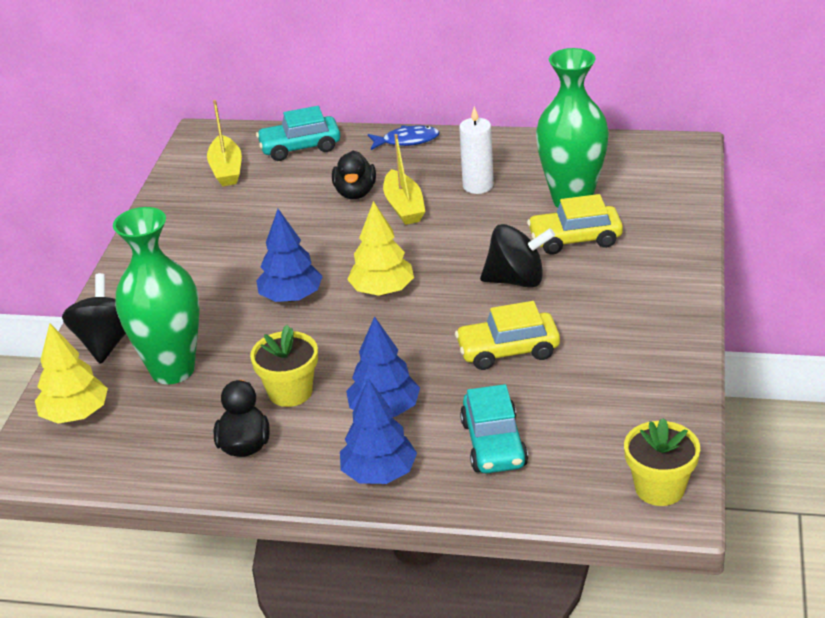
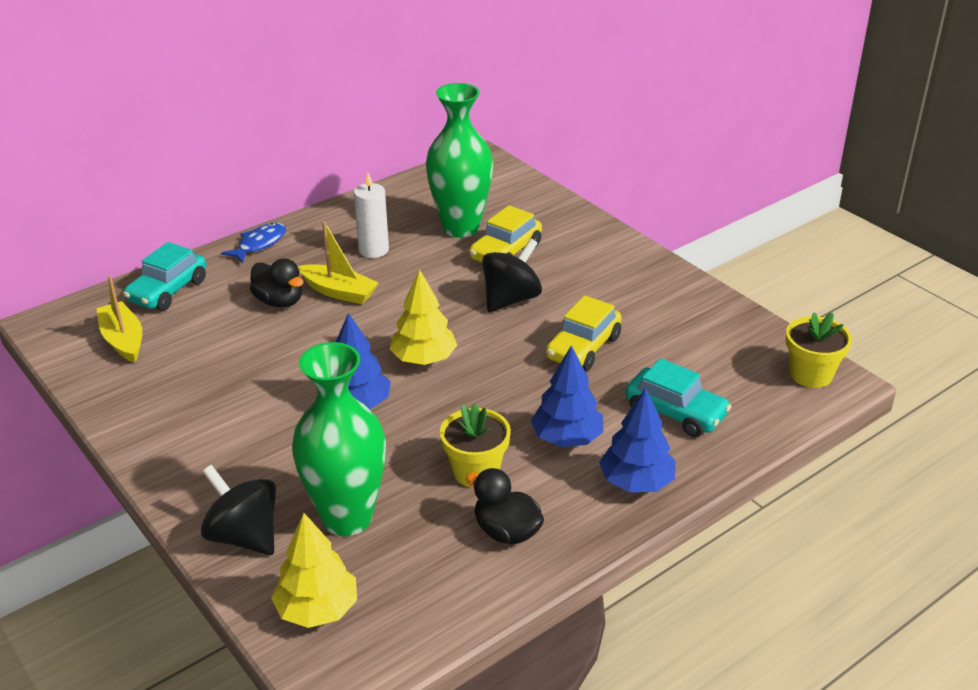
camera: 50 degrees left, 0 degrees up
yellow boat [207,100,242,186] -> yellow boat turned 150 degrees counterclockwise [96,275,142,363]

